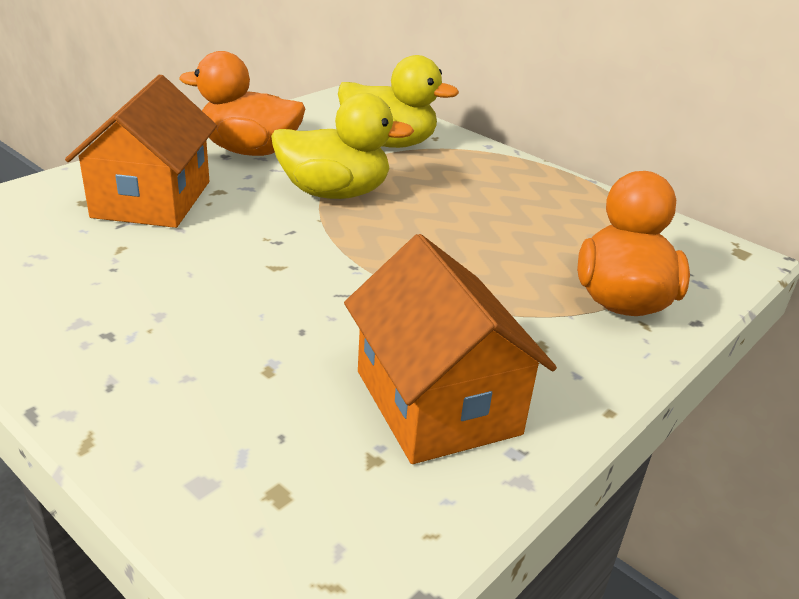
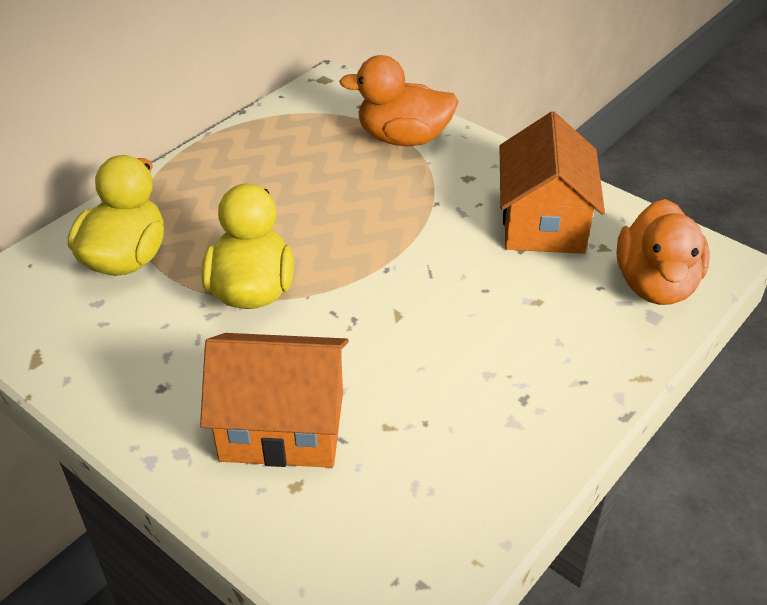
camera: 90 degrees left, 10 degrees up
orange duck [179,51,305,156] -> orange duck moved to [616,199,709,305]
orange house [344,234,557,464] -> orange house turned 60 degrees counterclockwise [500,112,605,254]

